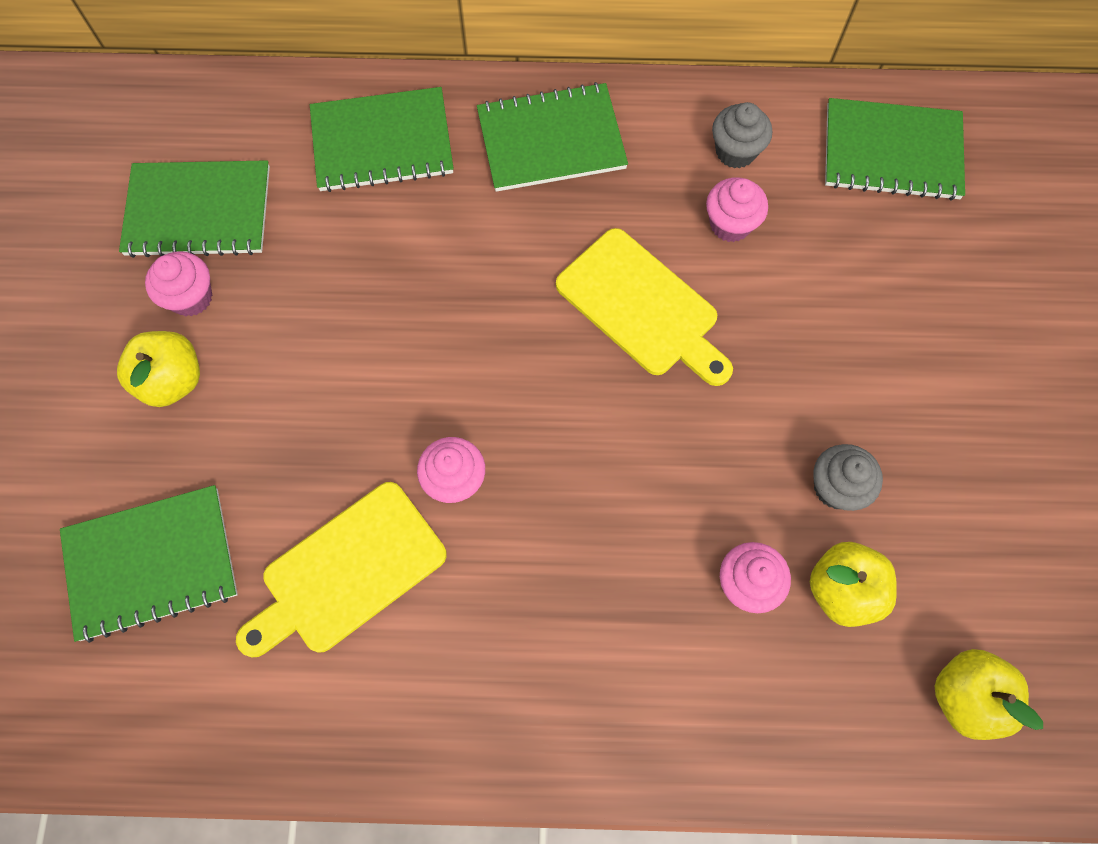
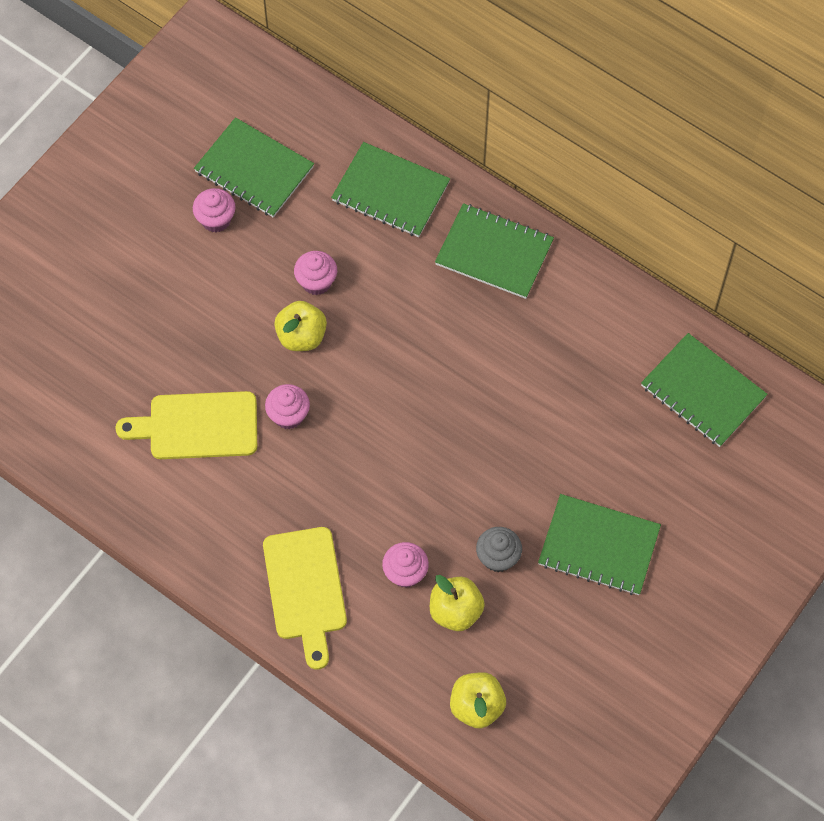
camera: 35 degrees right, 5 degrees down
green notebook [60,485,238,643] -> green notebook moved to [538,494,661,595]
yellow apple [117,331,200,407] -> yellow apple moved to [274,301,327,351]
yellow cutting board [556,228,733,386] -> yellow cutting board moved to [263,527,347,670]
pink cupcake [706,177,768,242] -> pink cupcake moved to [294,251,337,295]
grey cupcake [712,102,772,168] -> none

